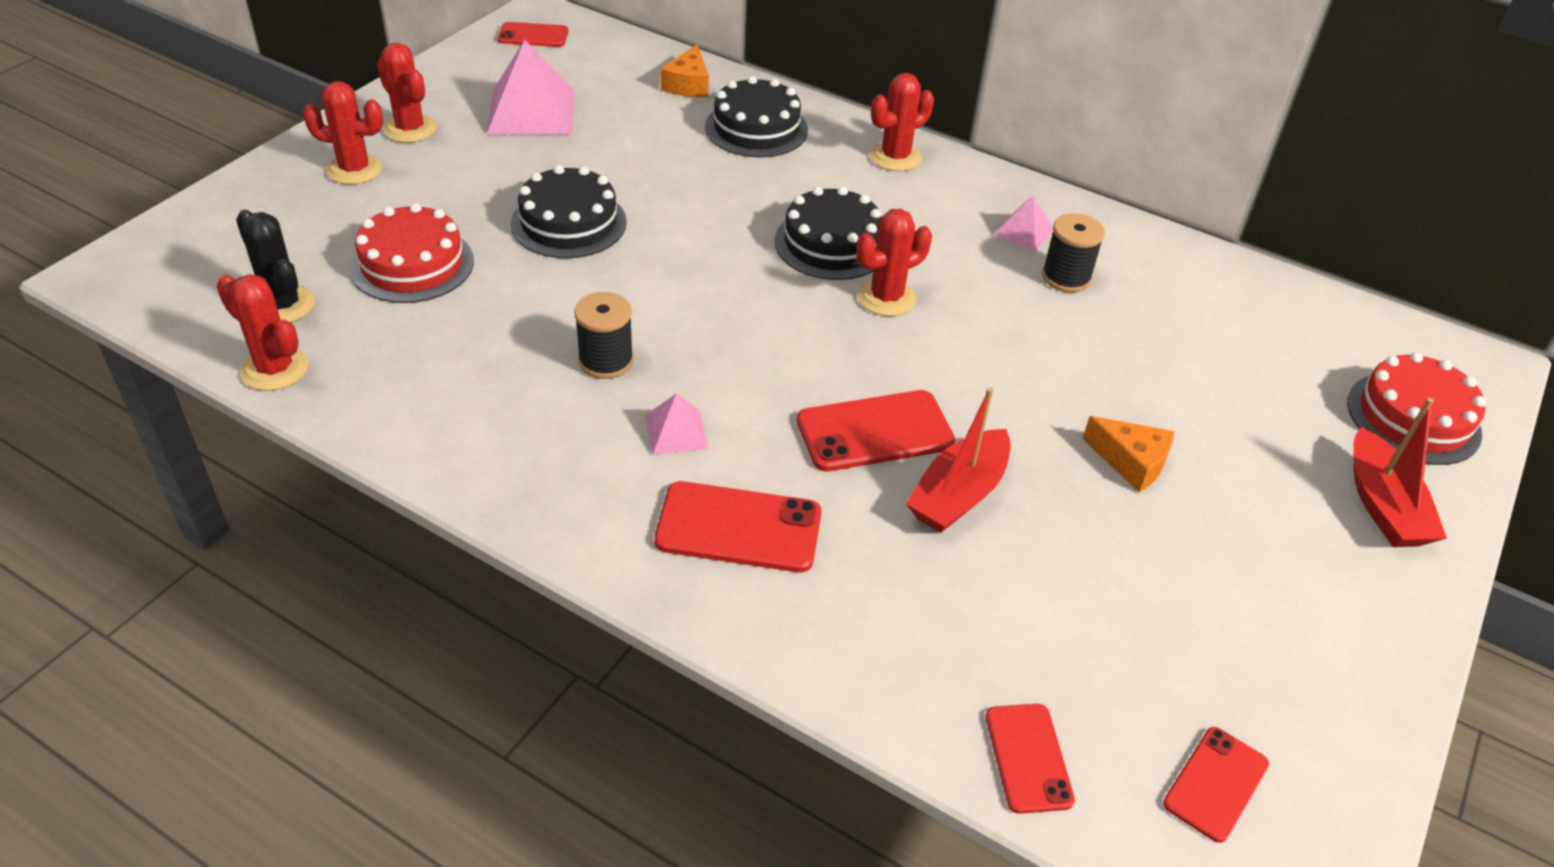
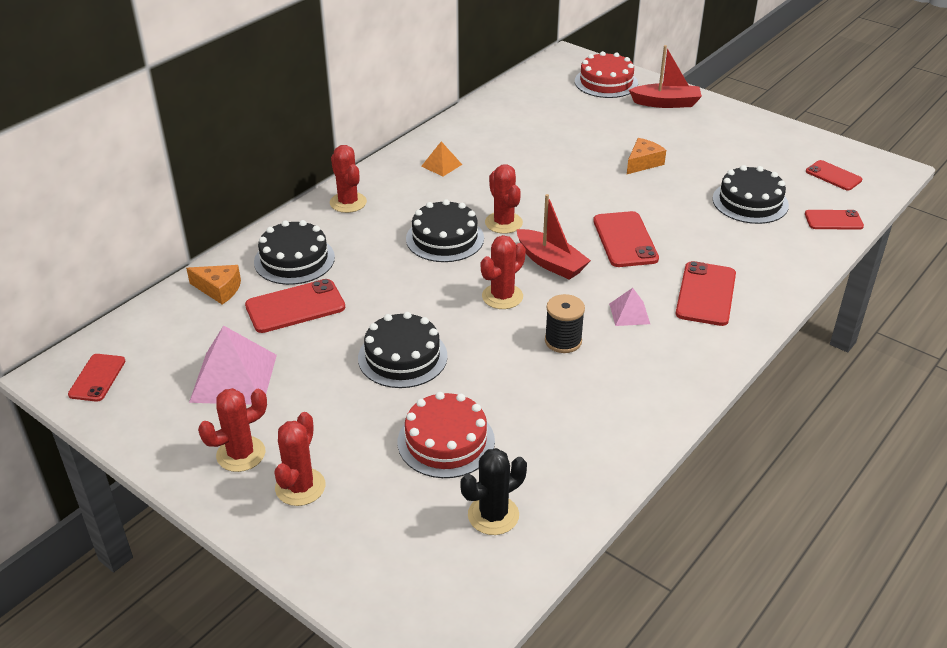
camera: 80 degrees left, 5 degrees down
red cactus [216,274,309,391] -> red cactus moved to [481,235,526,309]
red boat [906,387,1011,533] -> red boat moved to [517,194,591,280]
pink pyramid [994,196,1053,252] -> orange pyramid [421,141,462,176]
black spool [1042,213,1105,293] -> none
none -> red phone [245,279,345,333]
none -> black cake [712,165,789,224]

